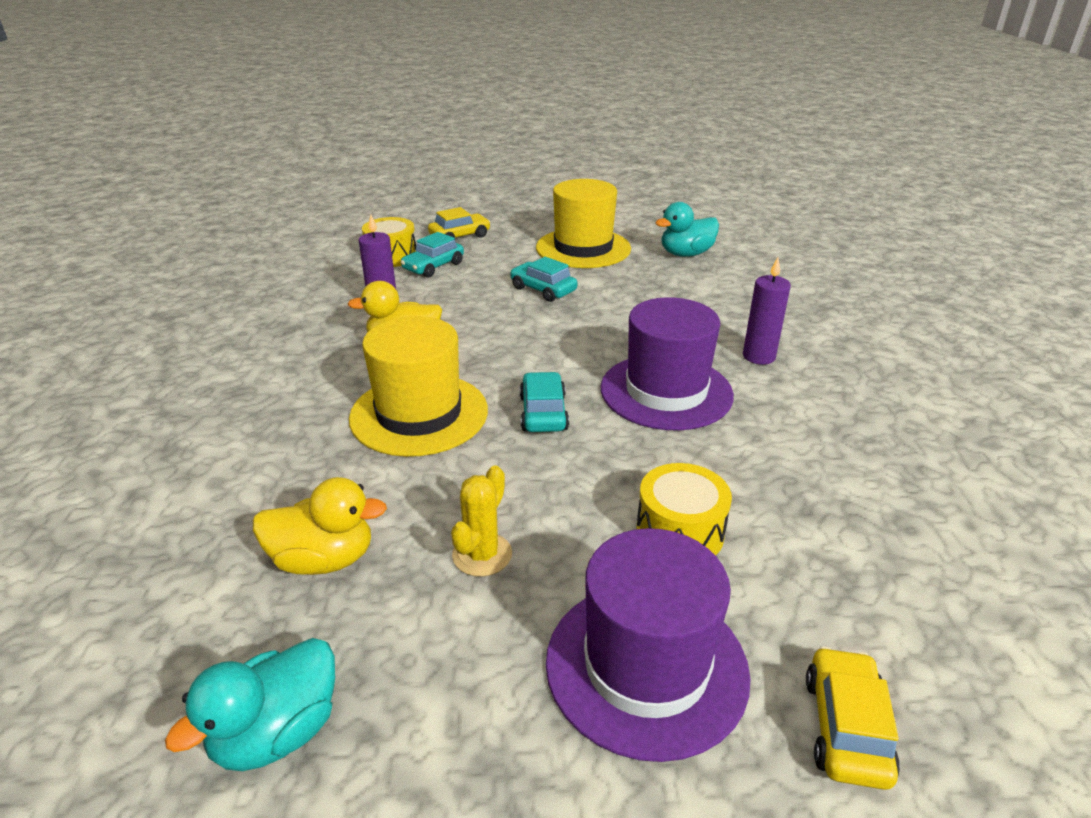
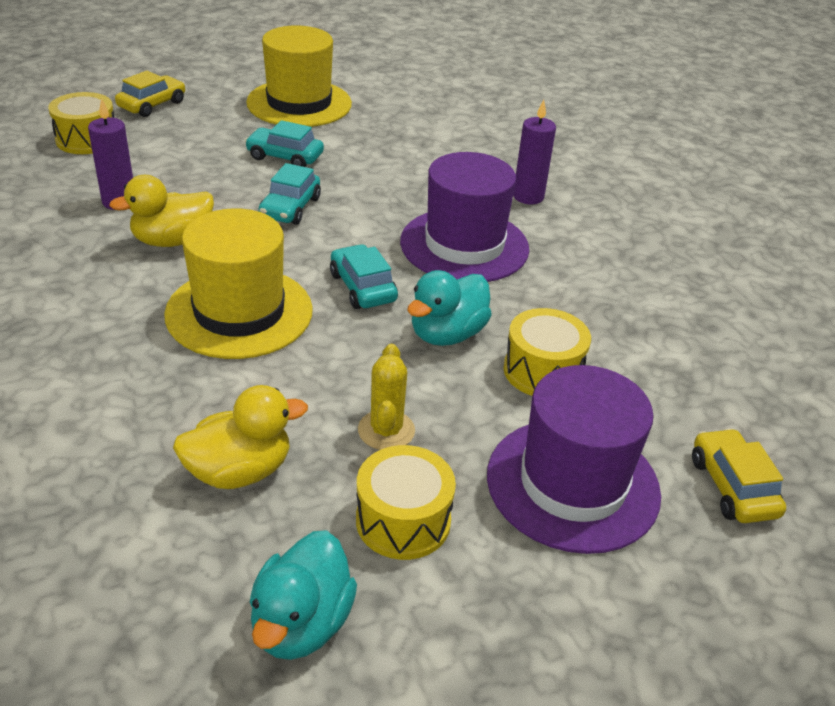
camera: 25 degrees left, 5 degrees up
turquoise car [401,232,464,277] -> turquoise car moved to [259,163,321,225]
turquoise duck [655,202,719,257] -> turquoise duck moved to [407,270,492,346]
none -> yellow drum [356,445,456,560]

